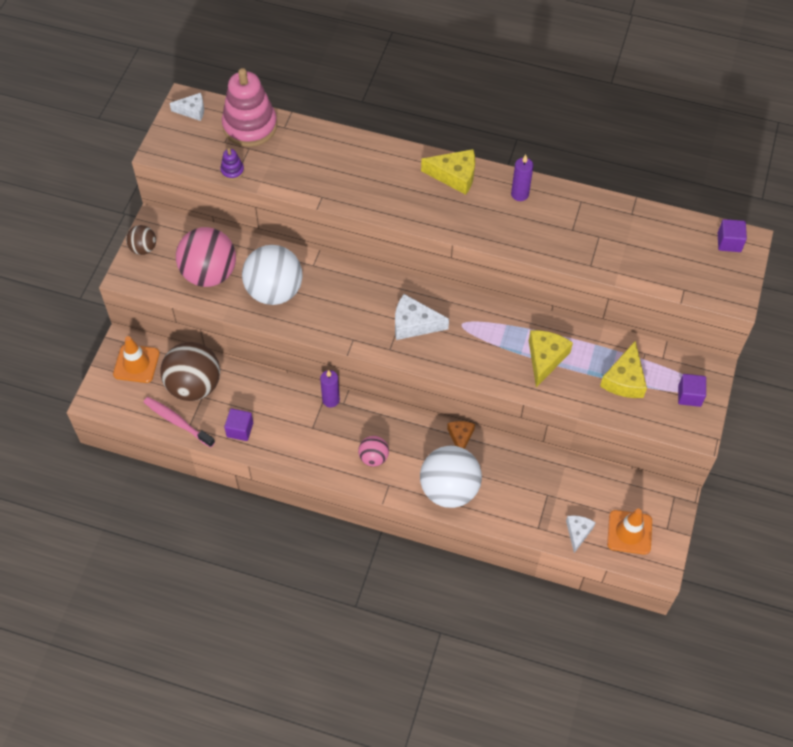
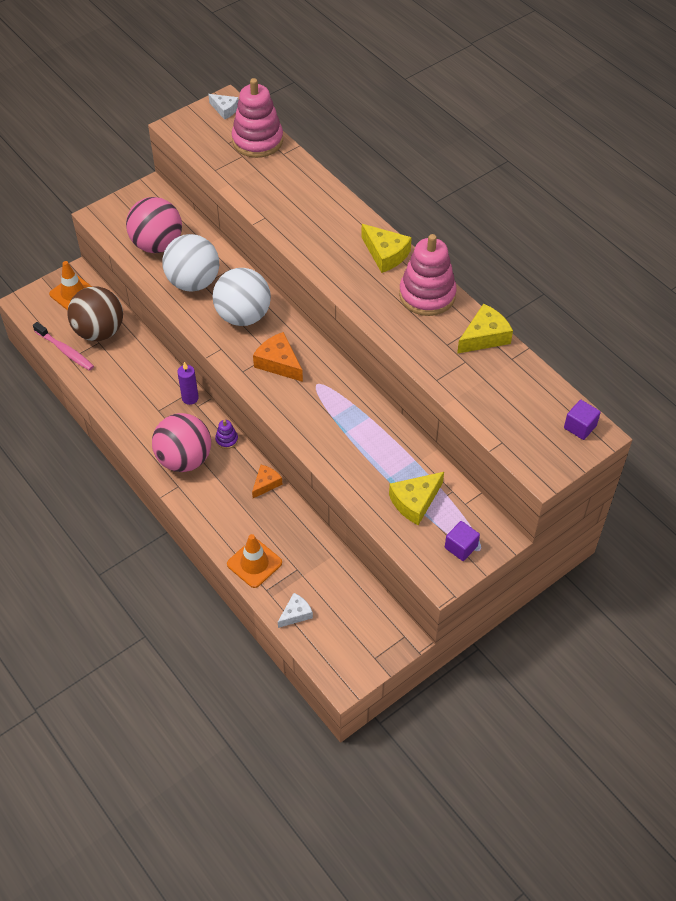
camera: 35 degrees right, 5 degrees down
brown ball [126,225,156,255] -> none
pink toothbrush [144,397,215,448] -> pink toothbrush turned 150 degrees clockwise [33,322,94,371]
purple stacking toy [220,148,244,180] -> purple stacking toy moved to [215,420,238,449]
purple cube [224,408,253,441] -> none
pink ball [358,436,389,467] -> pink ball [152,413,211,472], size x1.97
white cheese [395,294,449,340] -> orange cheese [253,332,303,382]
white ball [420,446,482,508] -> white ball moved to [213,268,271,326]
purple candle [511,155,534,201] -> pink stacking toy [399,234,457,316]
yellow cheese [529,330,573,387] -> yellow cheese moved to [457,304,513,354]
orange traffic cone [607,509,652,555] -> orange traffic cone moved to [227,534,282,588]

